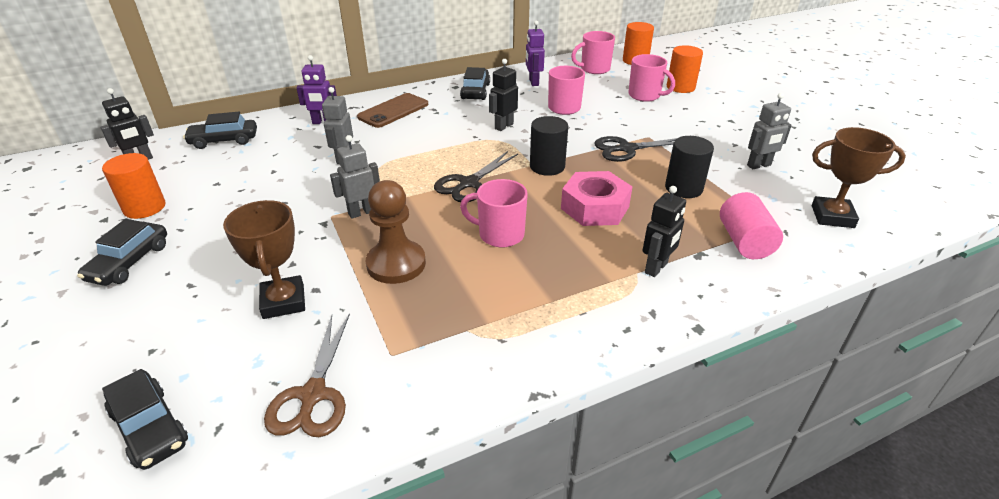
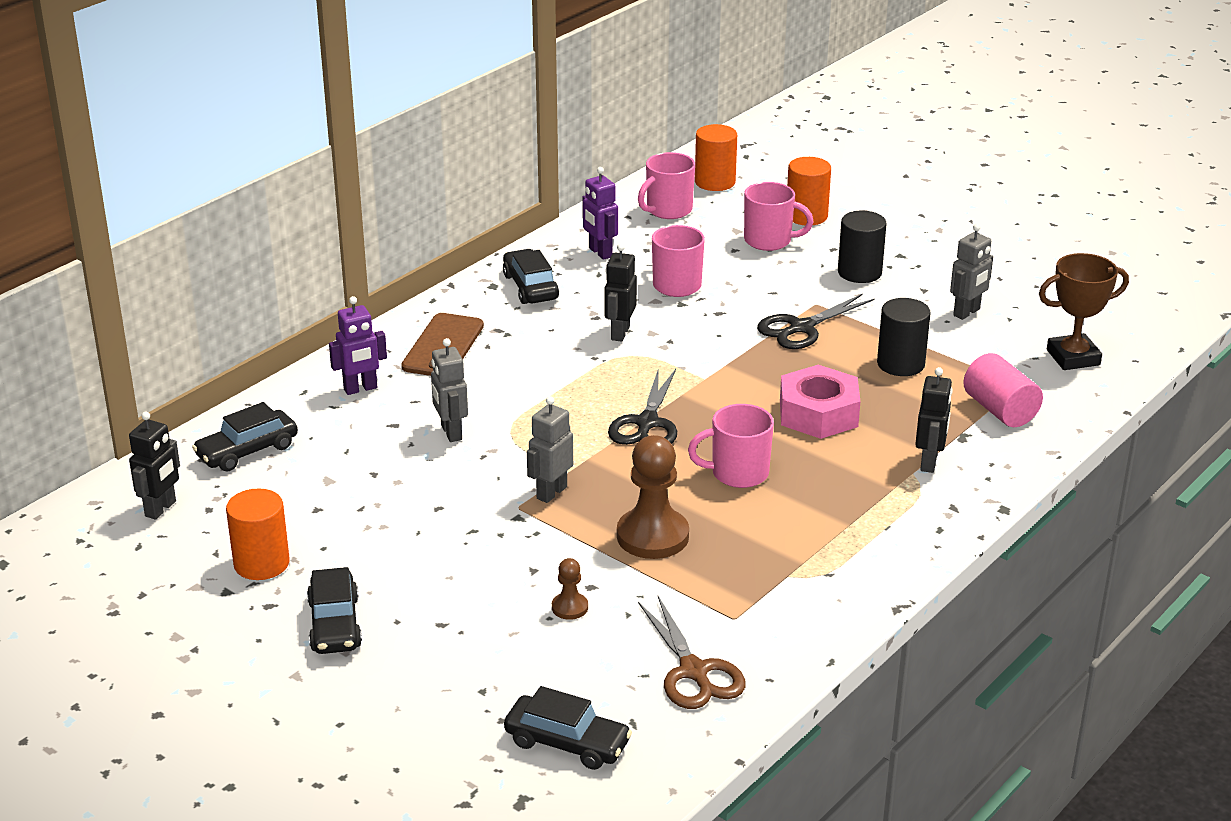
camera: 25 degrees left, 5 degrees down
brown trophy [223,200,305,319] -> brown pawn [552,558,588,620]
black cylinder [530,116,568,176] -> black cylinder moved to [838,211,887,283]

